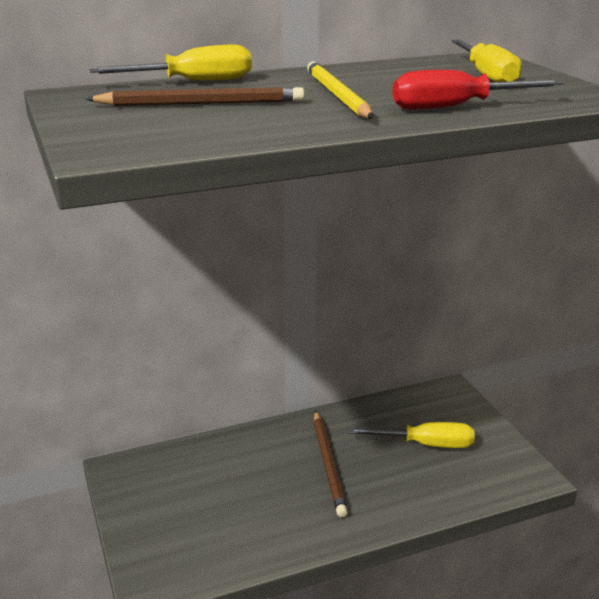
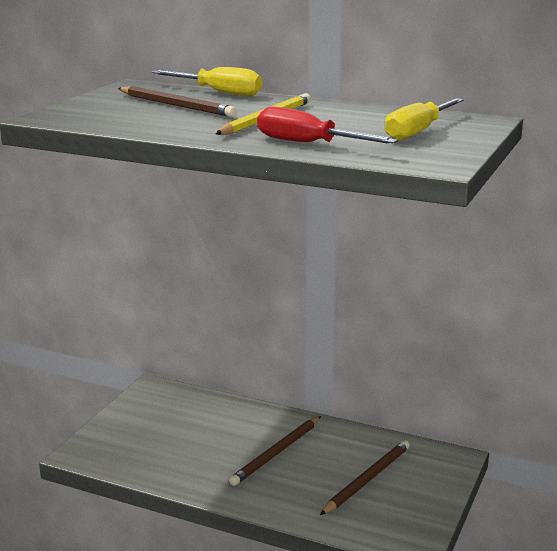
camera: 45 degrees right, 5 degrees down
yellow screwdriver [347,422,475,448] -> brown pencil [320,440,410,515]

